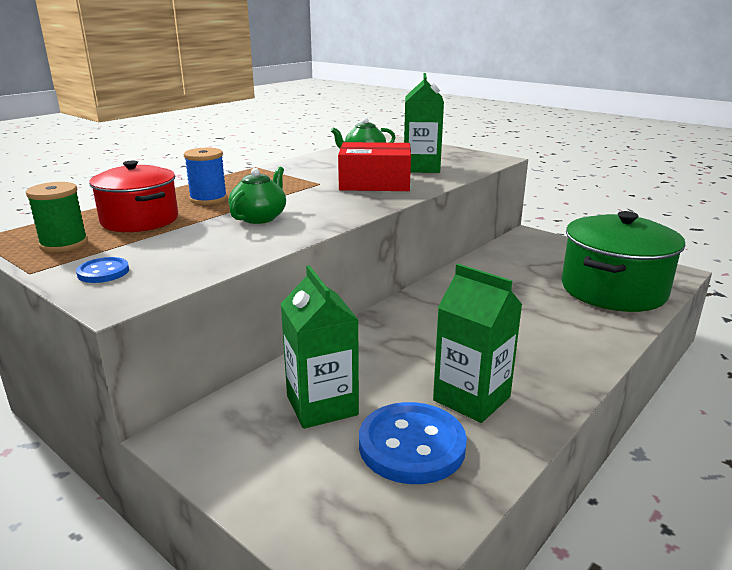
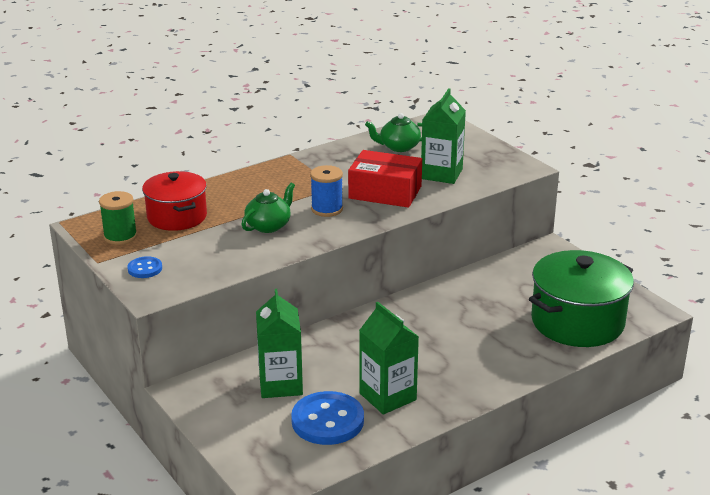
camera: 15 degrees right, 5 degrees up
blue spool [184,148,227,205] -> blue spool moved to [310,165,343,217]

